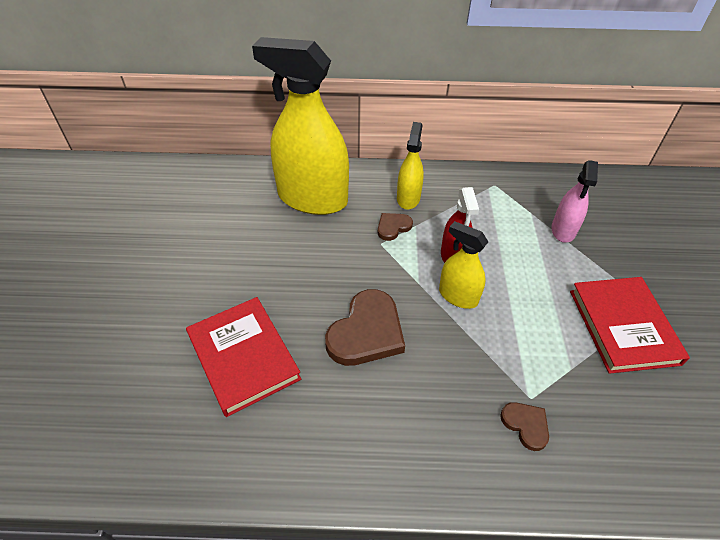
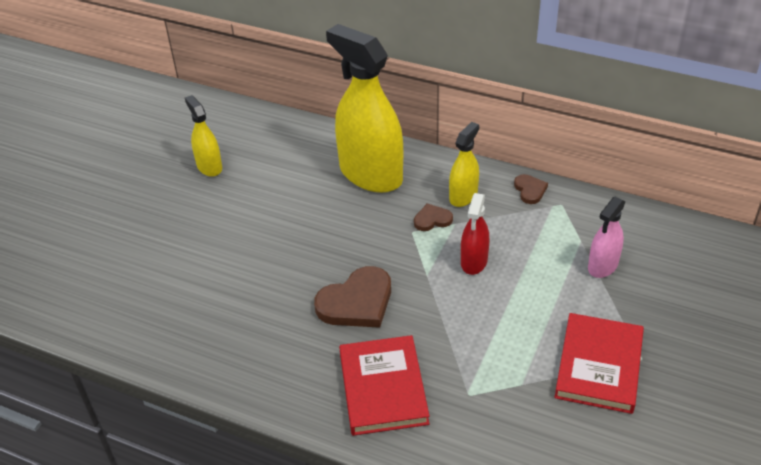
camera: 25 degrees right, 5 degrees down
red book [186,297,301,417] -> red book moved to [339,335,429,436]
yellow spray bottle [439,221,488,309] -> yellow spray bottle moved to [185,95,222,177]
brown heart [500,402,549,451] -> brown heart moved to [514,174,548,204]

